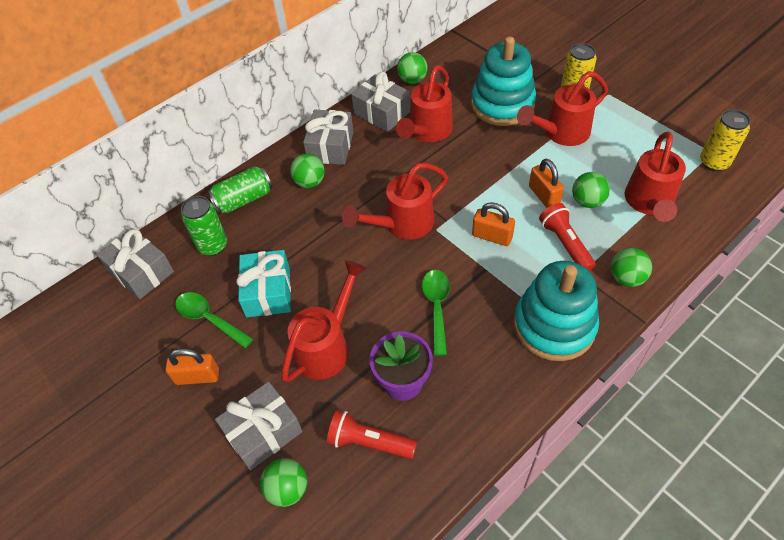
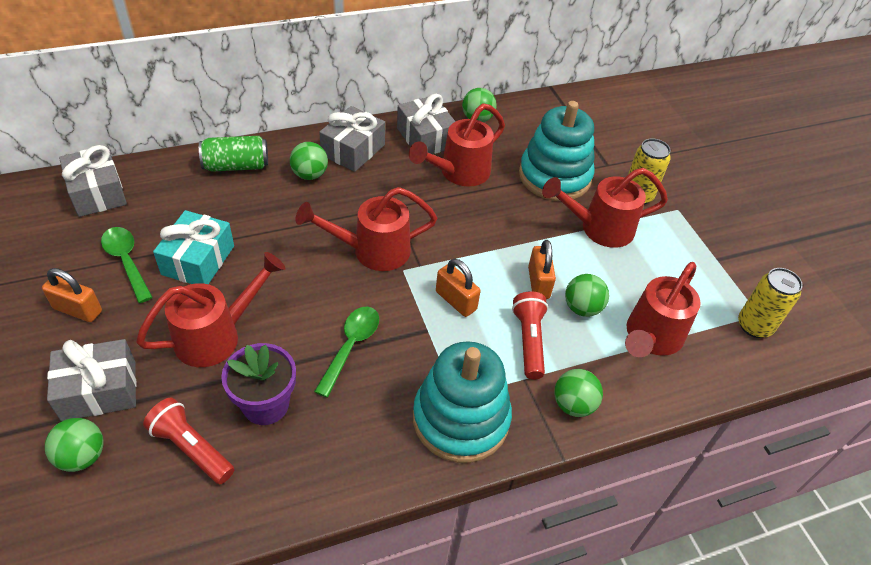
camera: 15 degrees right, 5 degrees down
green can [181,196,227,256] -> none

